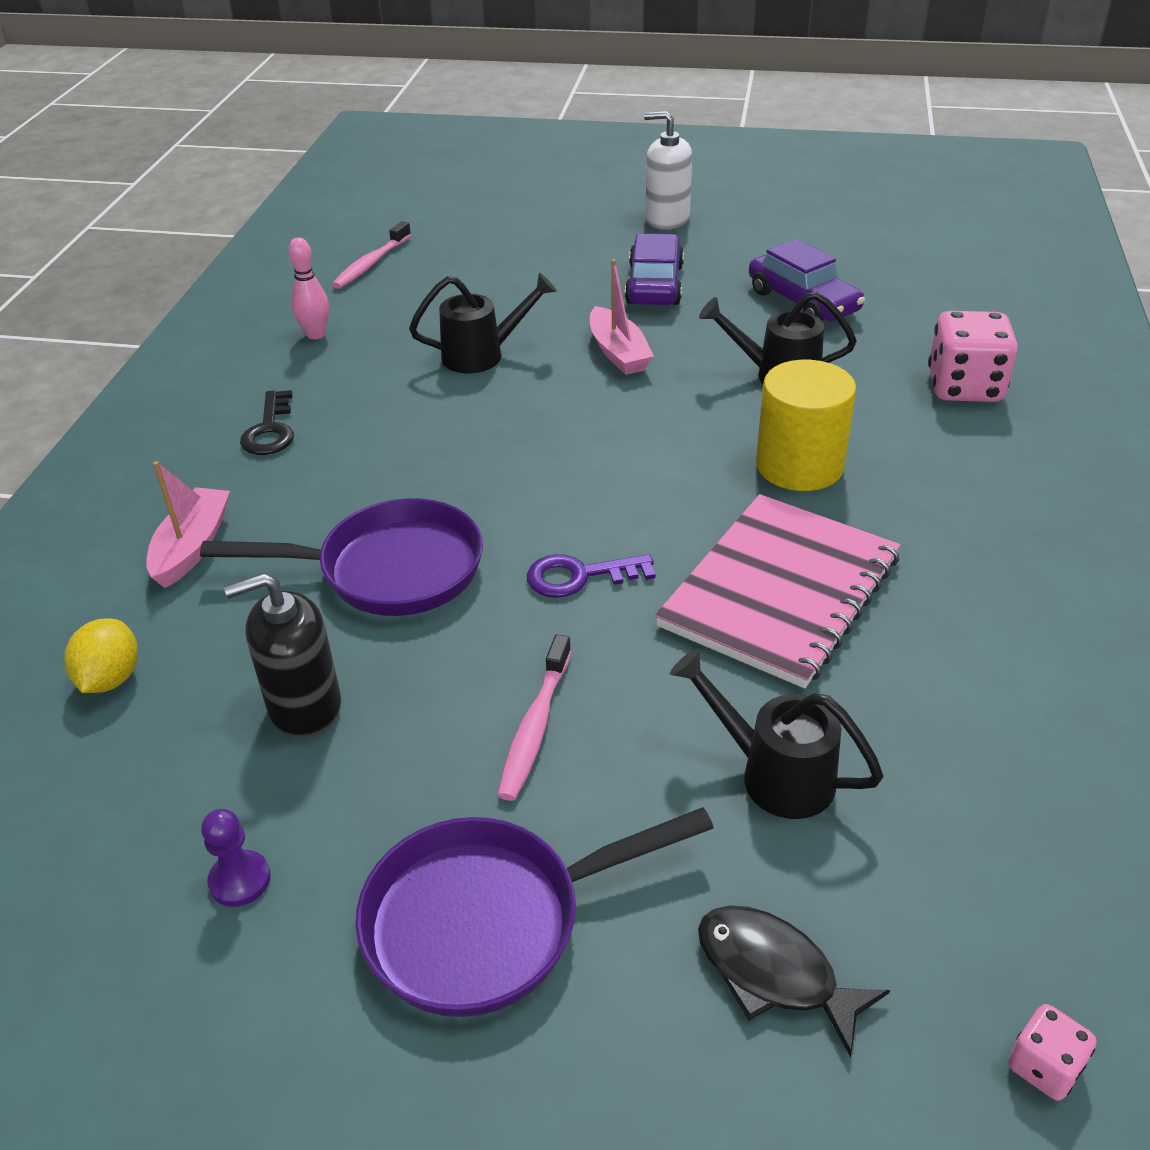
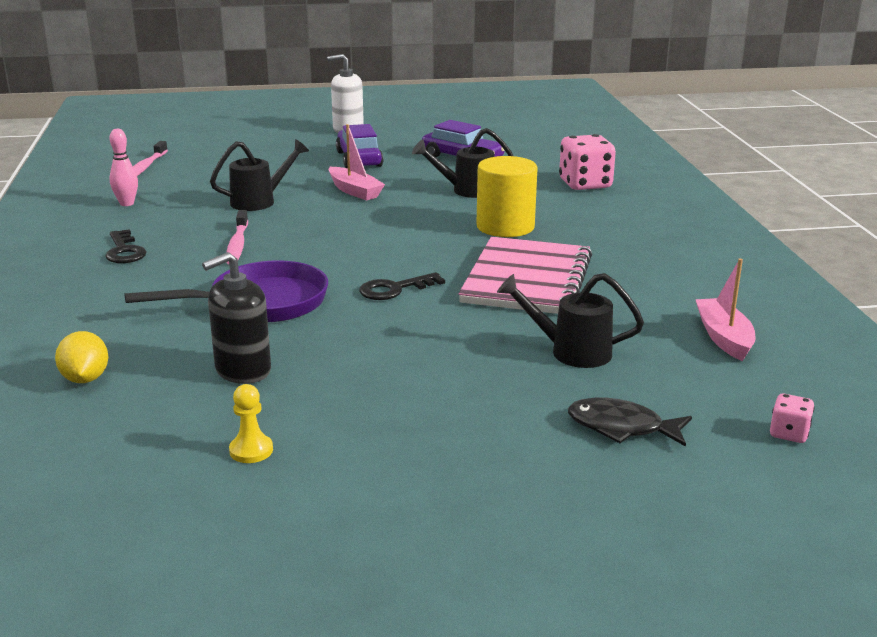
camera: 20 degrees left, 15 degrees down
pink boat [146,461,230,588] -> pink boat moved to [695,259,755,361]
purple pawn [201,809,271,907] -> yellow pawn [229,384,273,463]
purple pan [356,807,714,1017] -> none
pink toothbrush [497,634,571,801] -> pink toothbrush moved to [226,210,248,264]
purple key [527,554,655,598] -> black key [359,272,445,300]

